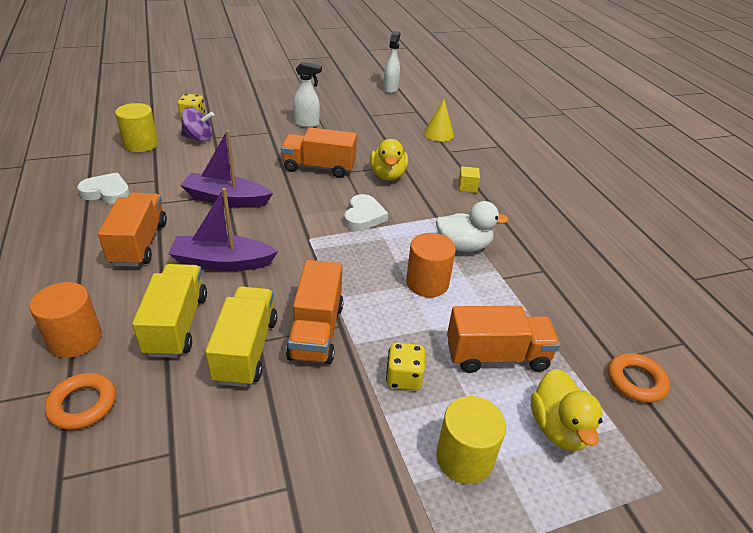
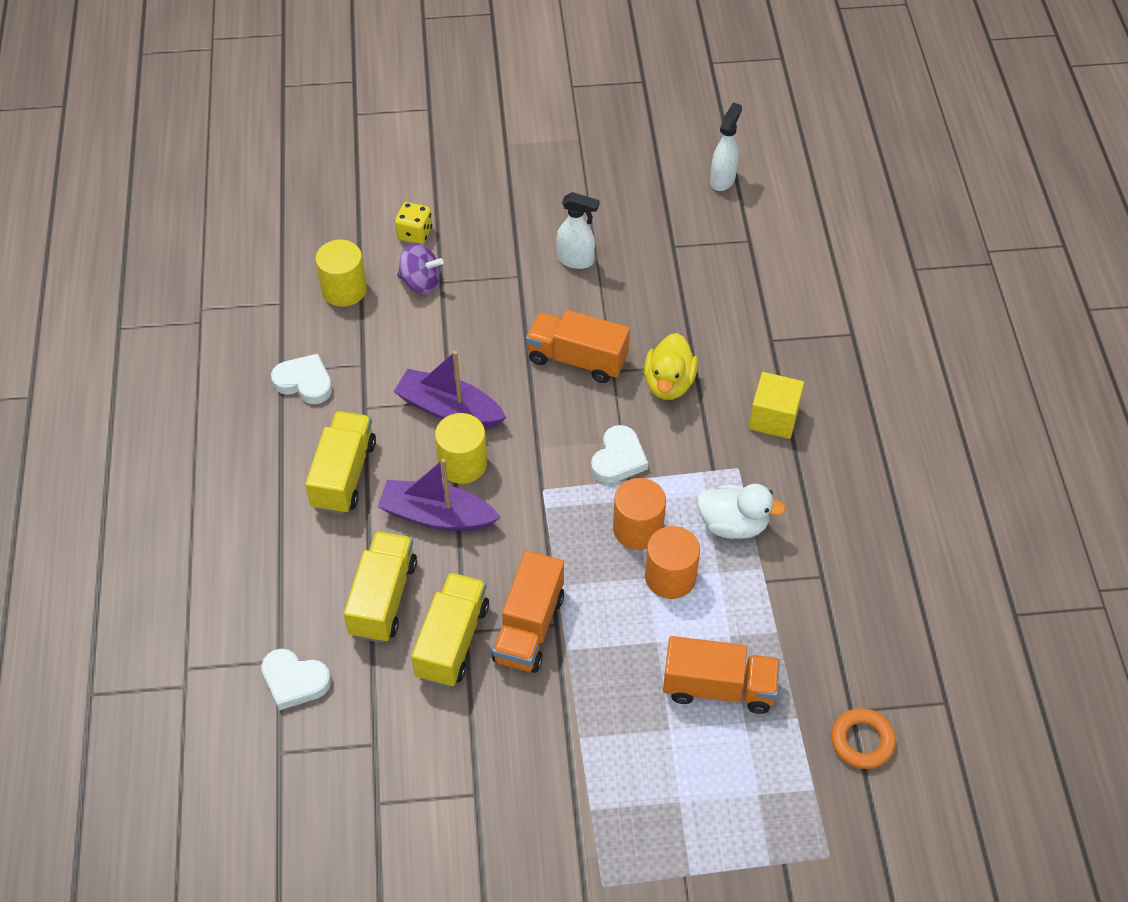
camera: 15 degrees right, 15 degrees up
orange cylinder [30,282,102,358] -> orange cylinder moved to [613,478,666,550]
orange ring [45,373,116,430] -> white heart [261,649,331,711]
orange truck [98,193,167,267] -> yellow truck [305,411,376,514]
yellow dice [386,342,425,391] -> none
yellow cone [424,99,454,141] -> none
yellow cylinder [436,396,506,484] -> yellow cylinder moved to [435,413,487,484]
yellow cube [458,166,480,193] -> yellow cube [749,372,804,439], size x1.70
yellow duck [531,369,603,451] -> none

